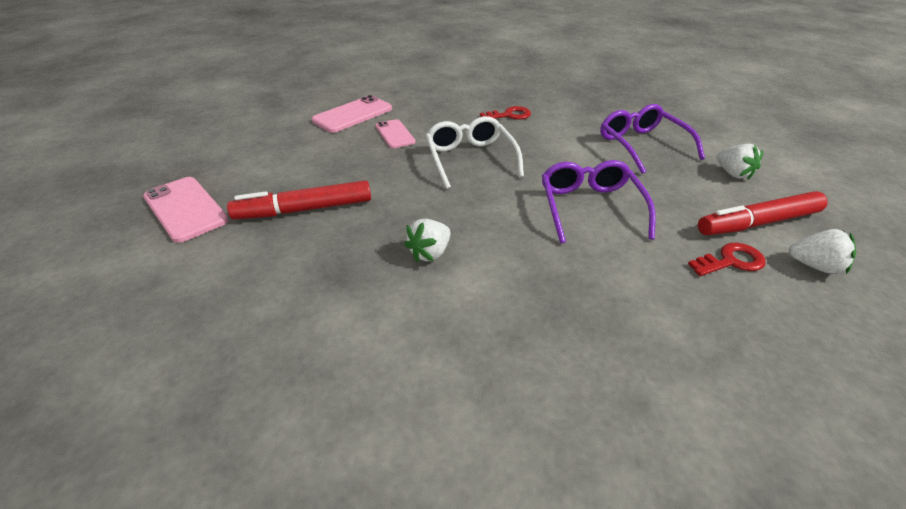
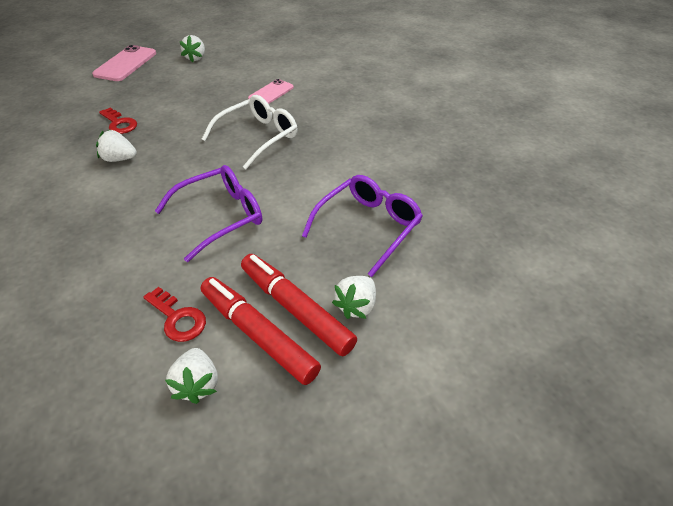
camera: 60 degrees right, 5 degrees up
red marker [227,180,371,219] -> red marker moved to [241,254,357,356]
pink phone [312,95,392,133] -> none
red key [480,106,531,120] -> red key moved to [99,108,137,134]
none -> white strawberry [179,35,205,63]

